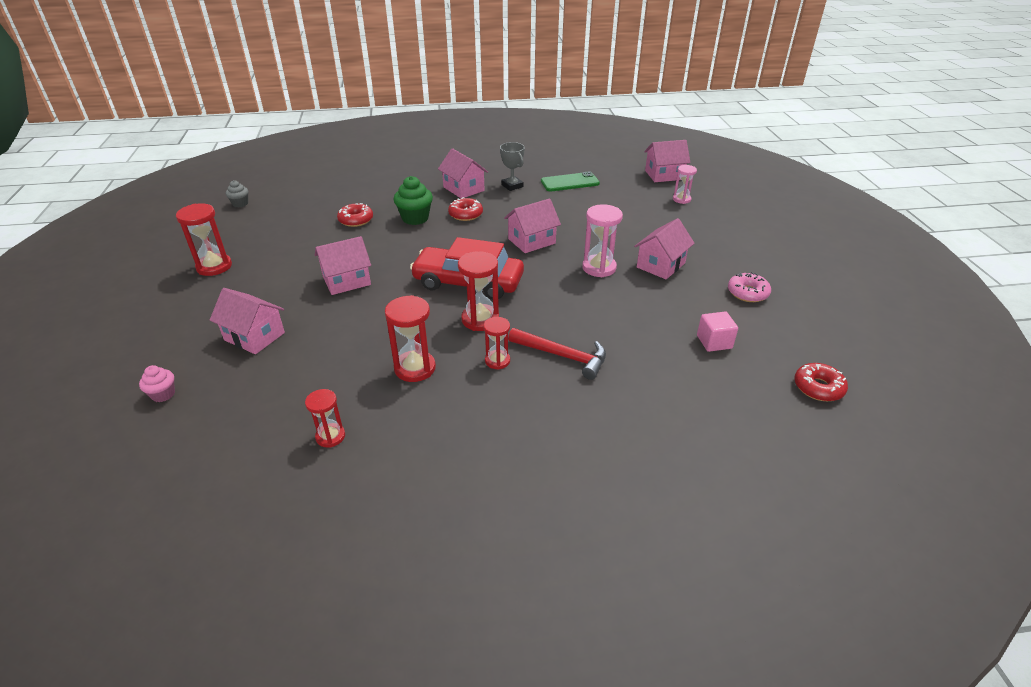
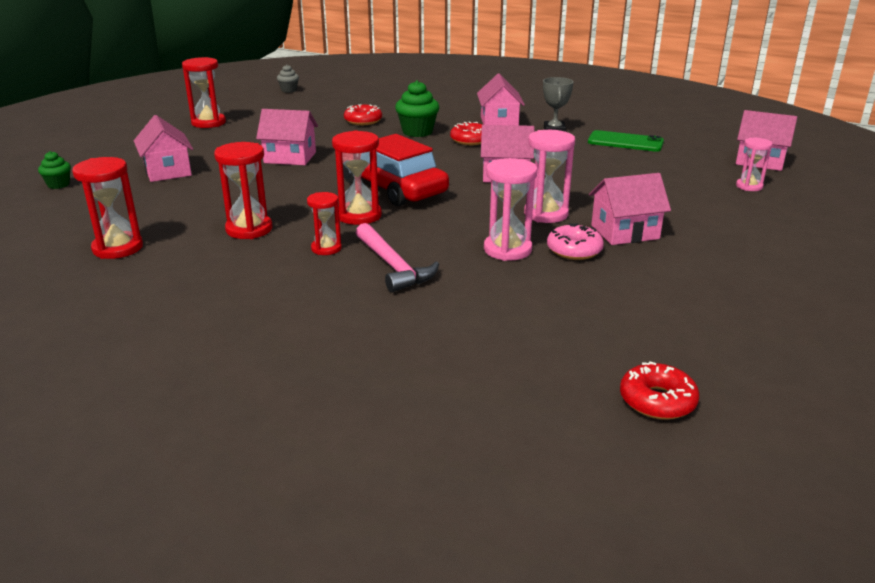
camera: 35 degrees right, 10 degrees down
pink cupcake [139,365,175,402] -> green cupcake [38,151,71,189]
red hourglass [305,389,345,448] -> red hourglass [72,157,143,259], size x1.59
red hammer [508,328,606,380] -> pink hammer [356,223,439,293]
pink cube [697,312,738,352] -> none
pink donut [728,272,771,302] -> pink donut moved to [547,223,604,260]
none -> pink hourglass [484,158,537,261]

